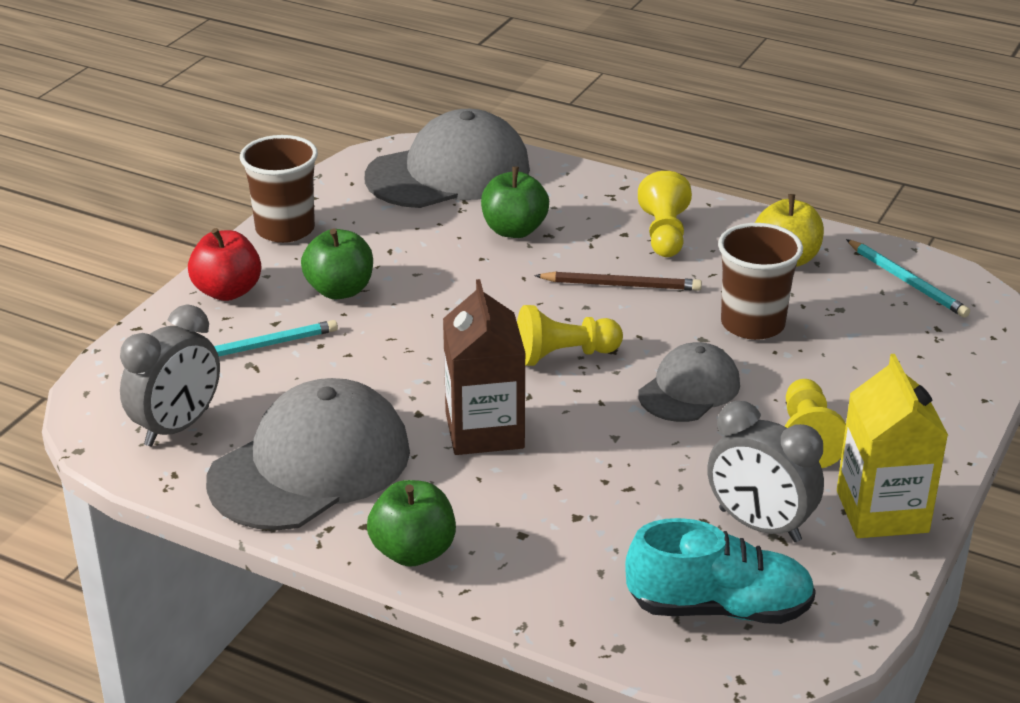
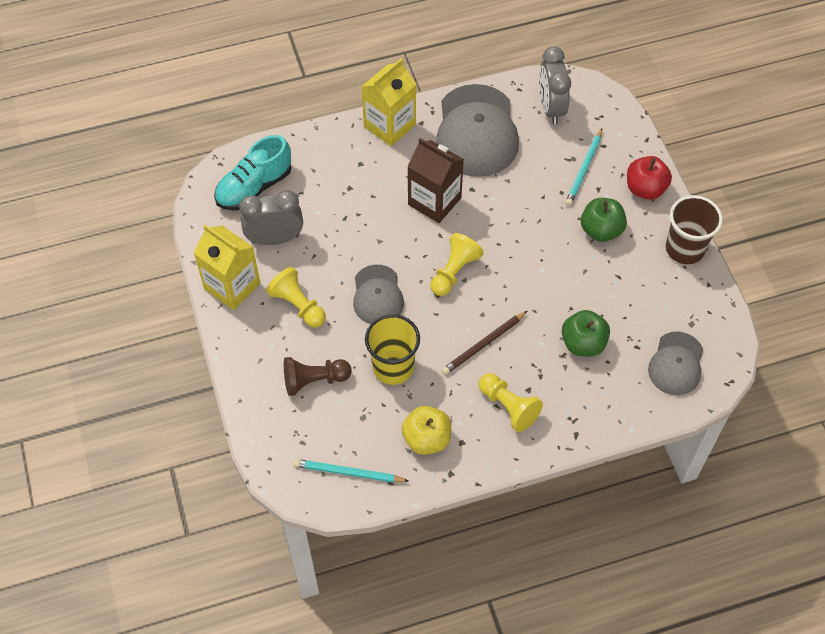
camera: 135 degrees right, 25 degrees up
grey cap [365,109,530,208] -> grey cap [648,331,703,395], size x0.57
green apple [367,480,456,567] -> yellow carton [361,58,417,146]
brown cup [718,223,803,340] -> yellow cup [365,314,420,385]
none -> brown pawn [284,357,352,396]

